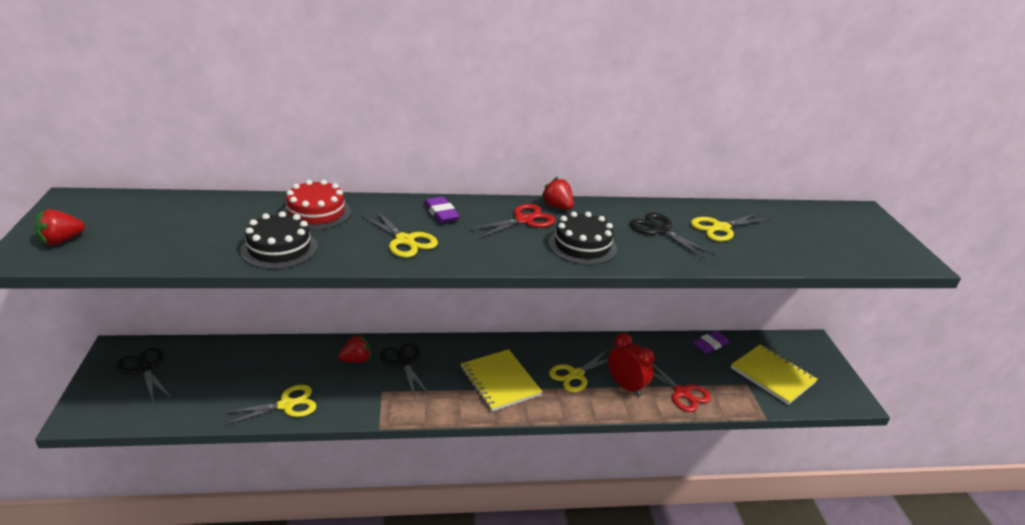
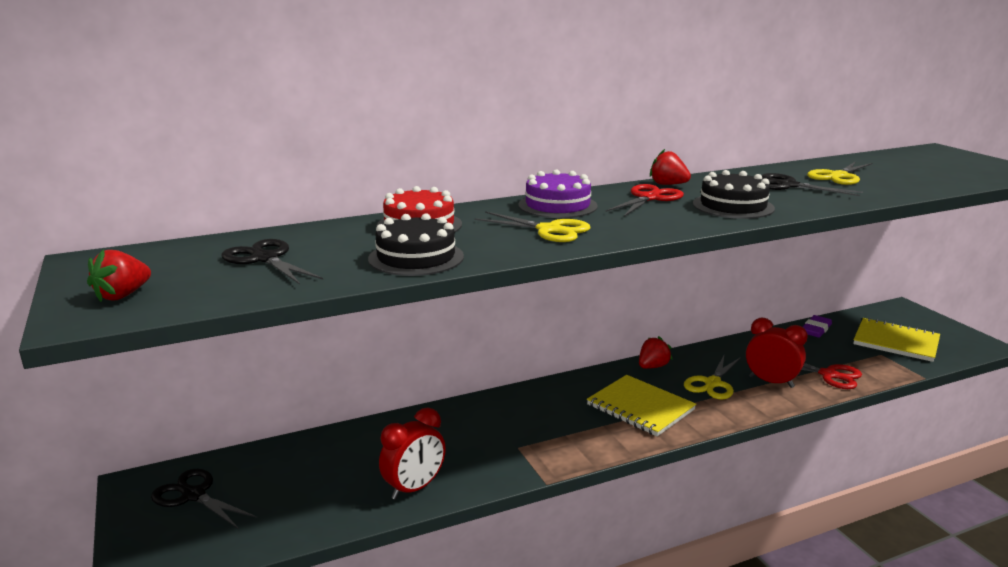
camera: 15 degrees left, 10 degrees down
yellow scissors [222,385,317,425] -> red clock [379,407,446,500]
red strawberry [338,334,371,363] -> red strawberry moved to [639,336,673,369]
black scissors [380,343,430,398] -> black scissors moved to [221,239,323,285]
purple eraser [424,196,460,223] -> purple cake [518,170,598,218]

